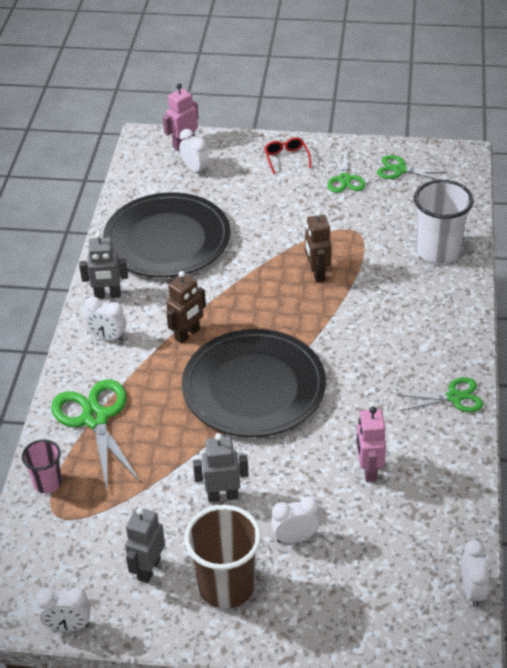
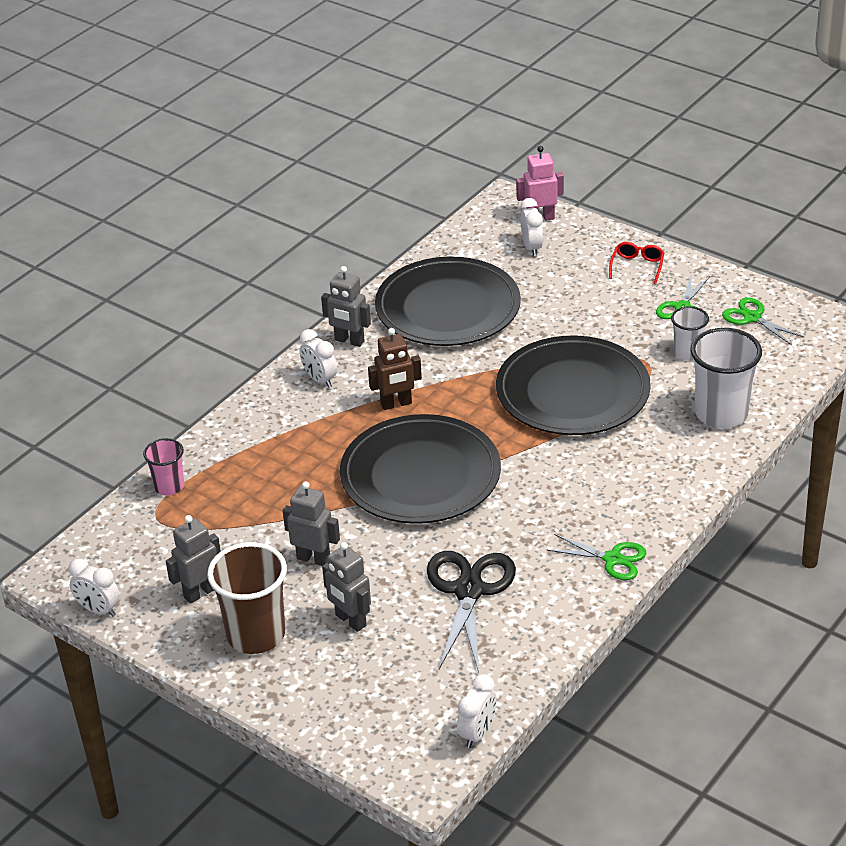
camera: 30 degrees right, 5 degrees down
green scissors [51,379,141,488] -> none
white clock [271,497,320,543] -> grey robot [322,542,371,632]
brown robot [305,210,332,282] -> black plate [496,336,651,435]
pink robot [356,407,386,482] -> black scissors [427,551,516,673]
none -> white cup [671,306,709,361]

